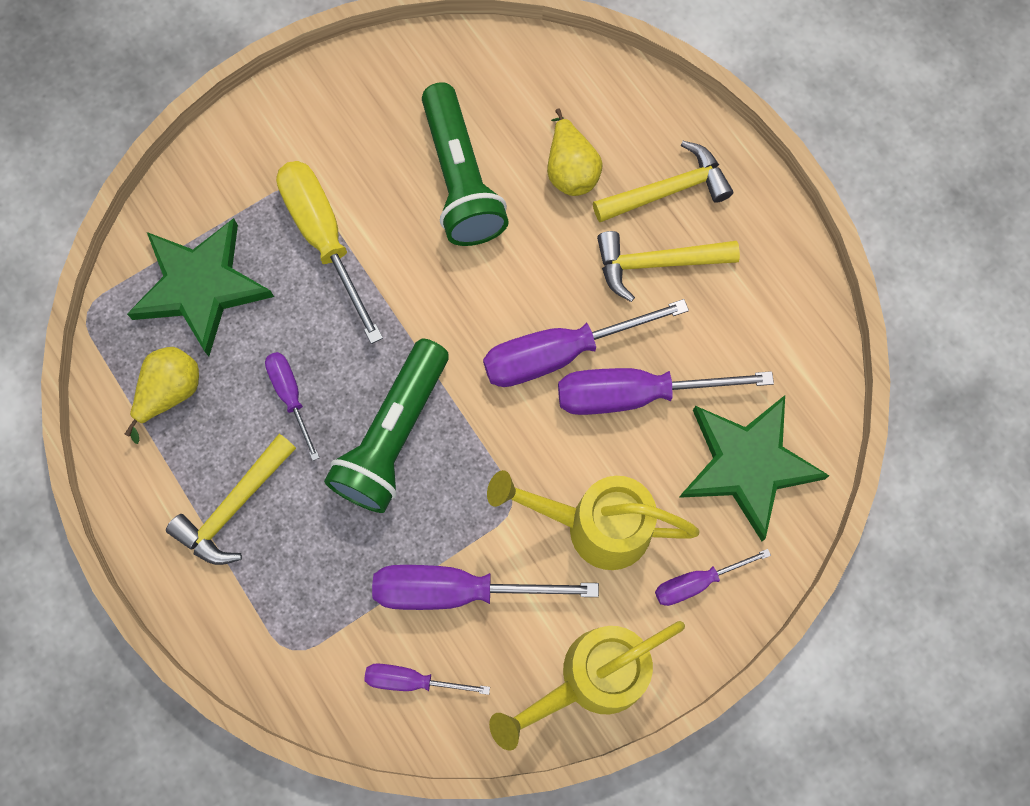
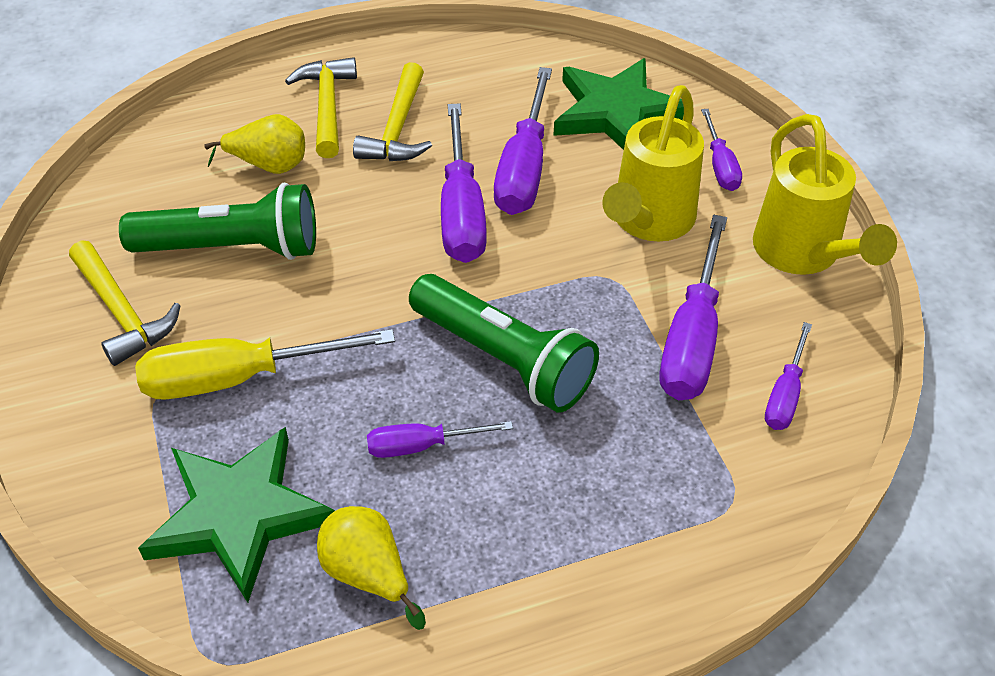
camera: 75 degrees left, 25 degrees down
yellow hammer [166,434,296,565] -> yellow hammer moved to [69,240,180,366]

